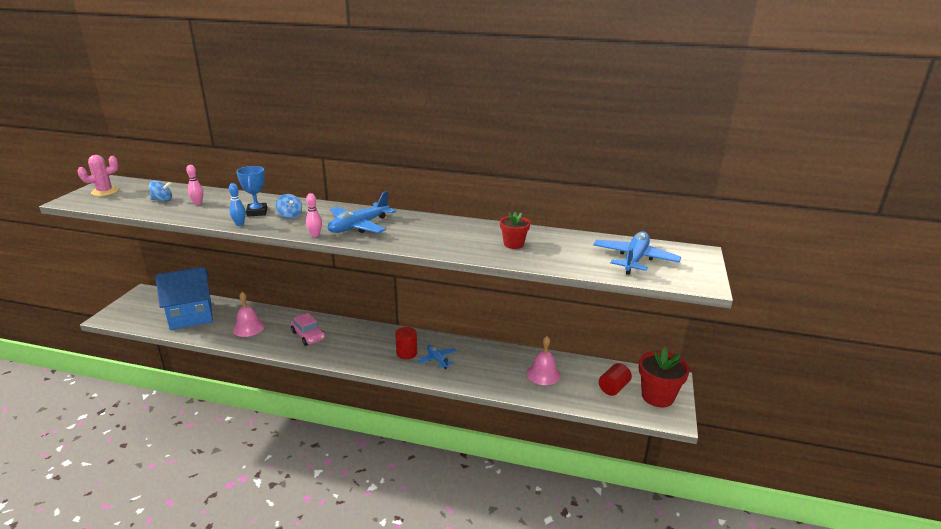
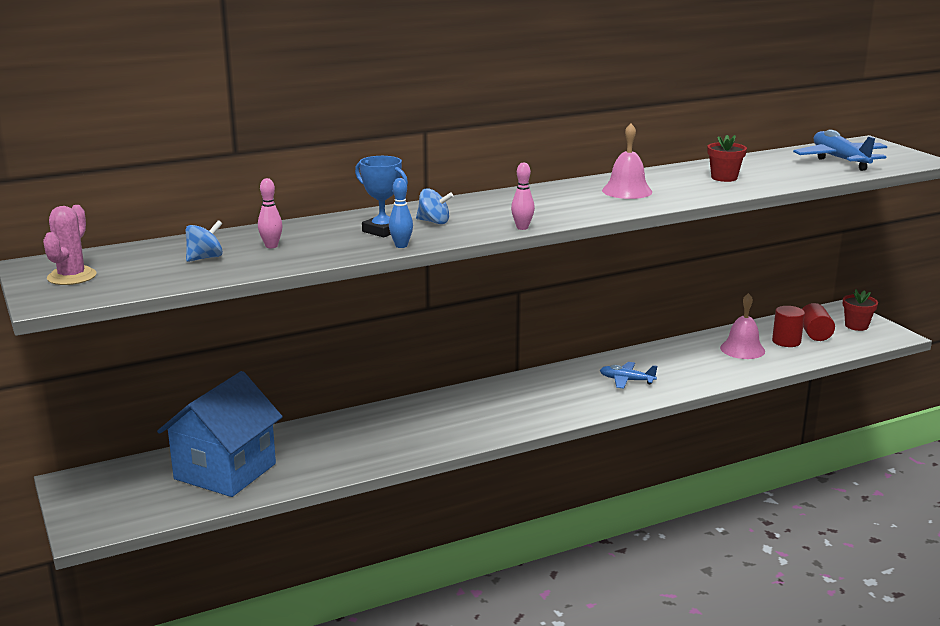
camera: 40 degrees left, 5 degrees down
pink bell [233,292,265,337] -> pink bell moved to [602,123,652,199]
pink car [291,313,325,346] -> none
blue plane [328,191,396,233] -> none
red cylinder [395,327,417,359] -> red cylinder moved to [772,306,805,347]
red flower pot [639,347,690,407] -> red flower pot [843,289,878,331], size x0.59

